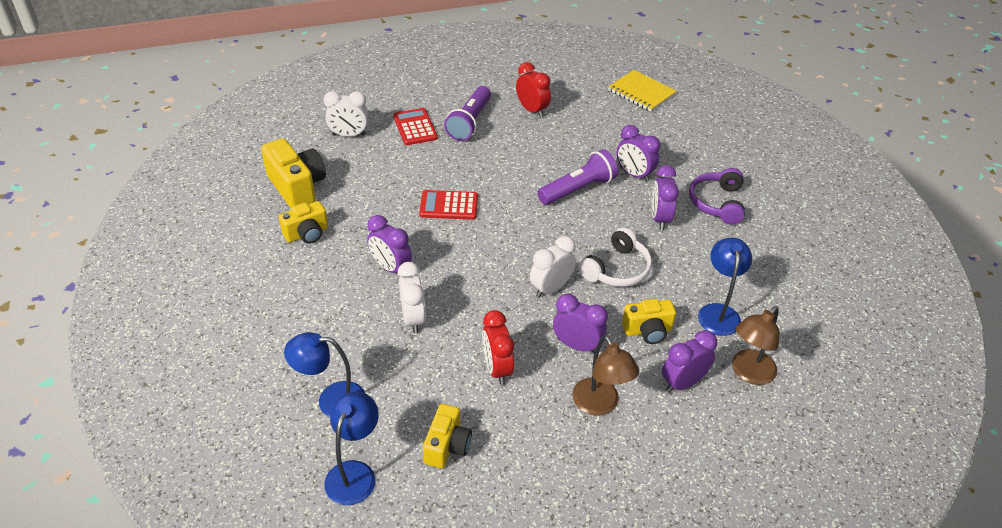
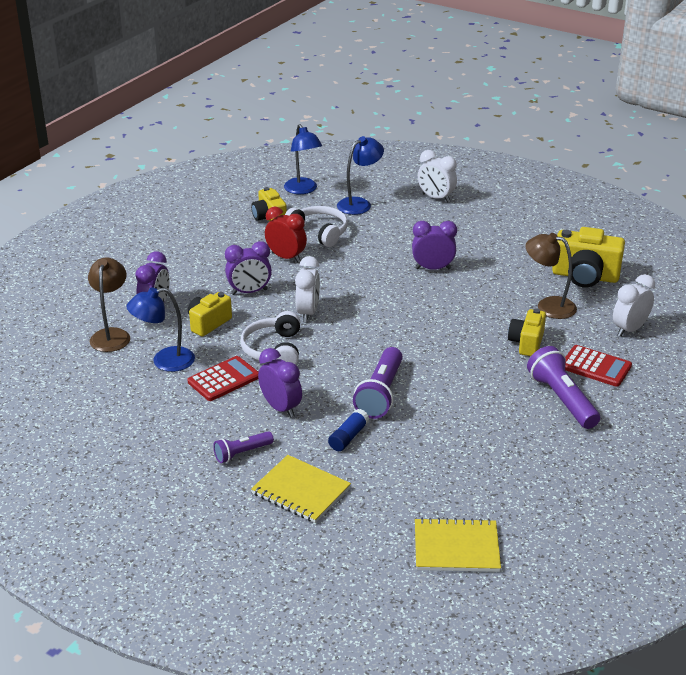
camera: 140 degrees right, 10 degrees down
yellow camera [279,201,328,244] -> yellow camera moved to [508,308,546,356]
white clock [398,262,426,334] -> white clock moved to [418,150,457,203]
red calculator [419,190,478,220] -> red calculator moved to [187,356,259,401]
red clock [516,62,551,118] -> none
brown lamp [572,335,639,415] -> brown lamp moved to [526,233,577,319]
purple clock [617,125,660,182] -> blue glue stick [328,409,370,451]
purple headphones [689,168,745,225] -> purple flashlight [213,431,274,463]
blue lamp [698,238,752,336] -> blue lamp turned 105 degrees clockwise [126,287,195,372]
none -> yellow notebook [251,455,351,523]
none -> white headphones [285,206,348,247]

